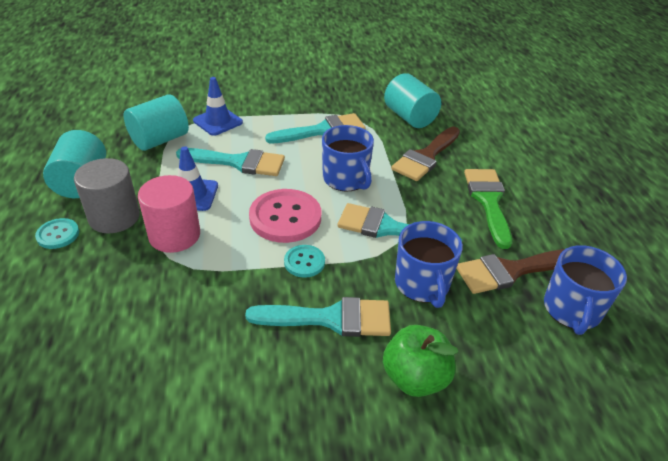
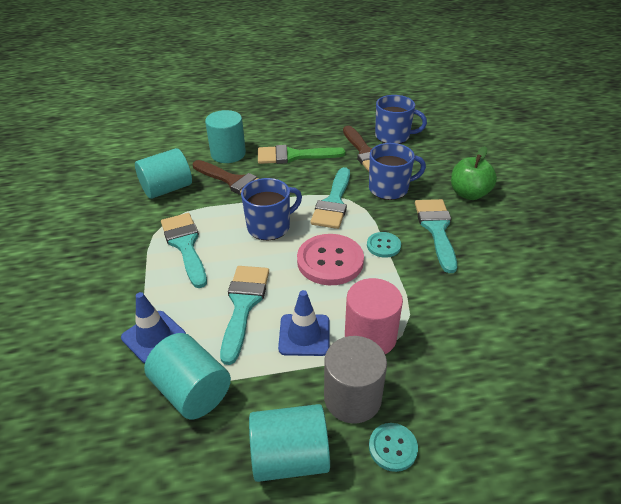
camera: 90 degrees left, 0 degrees up
none -> turquoise cylinder [205,110,246,163]

